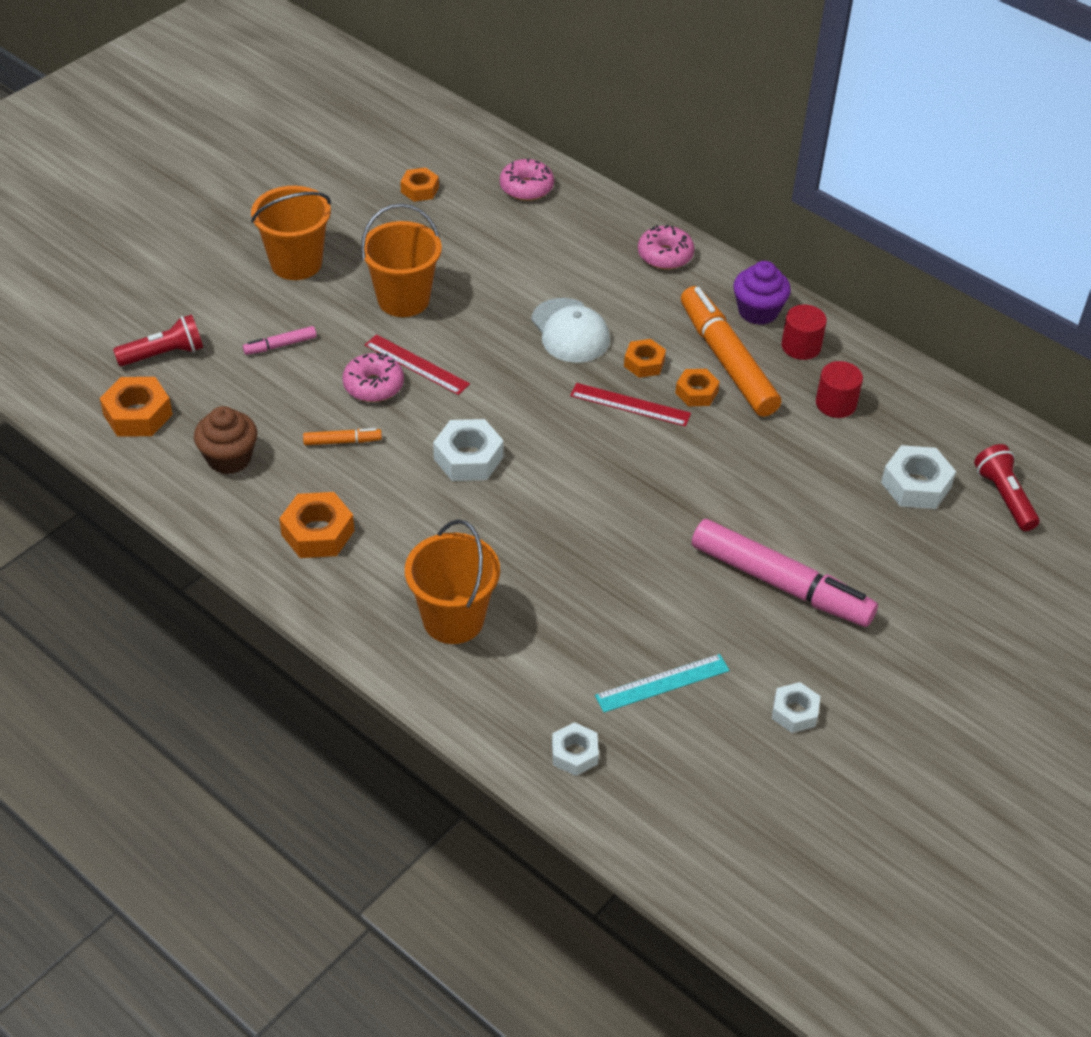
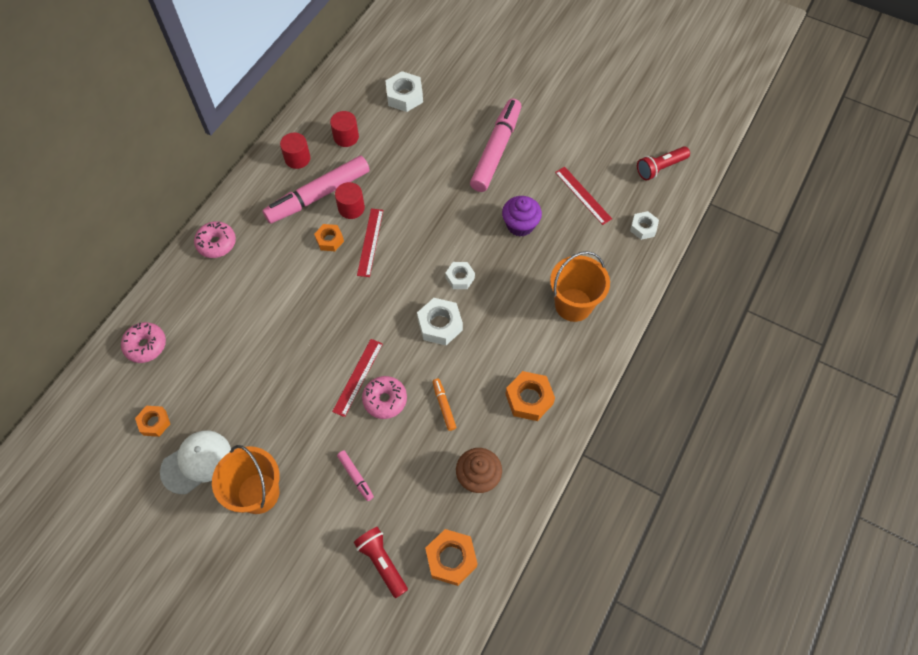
camera: 100 degrees left, 15 degrees up
orange bucket [361,203,442,317] -> none
white cap [531,298,610,363] -> white cap moved to [160,430,231,494]
turquoise ruler [595,654,730,713] -> red ruler [555,167,612,225]
orange nut [675,369,720,406] -> red cylinder [335,182,365,219]
orange marker [681,286,781,417] -> pink marker [262,156,370,224]
purple cupcake [733,261,791,325] -> purple cupcake moved to [502,196,542,237]
white nut [772,682,821,733] -> white nut moved to [445,262,475,289]
red flashlight [974,444,1040,531] -> red flashlight moved to [637,146,690,181]

